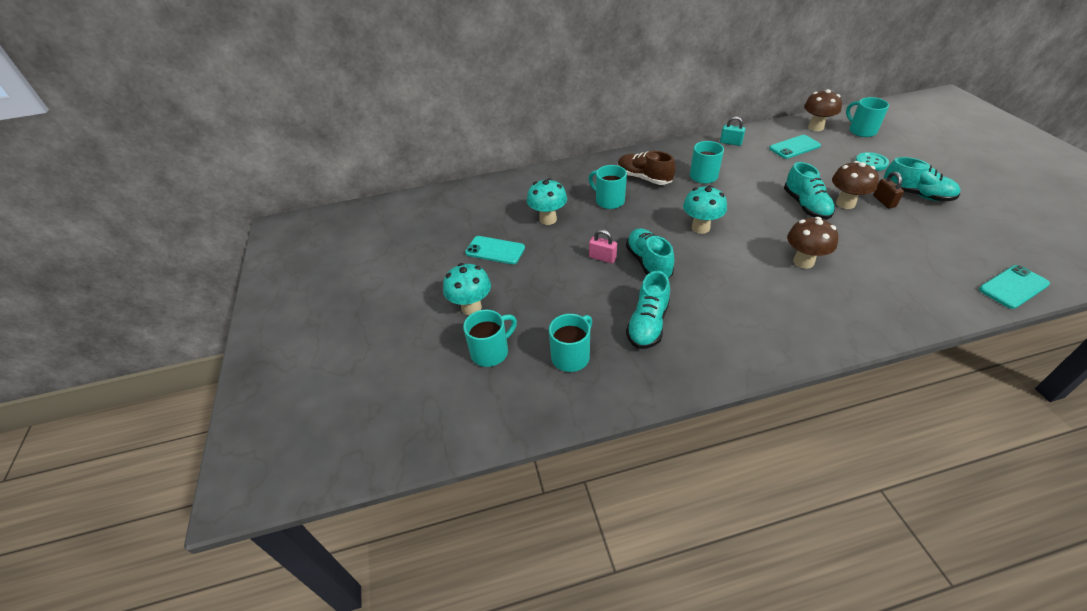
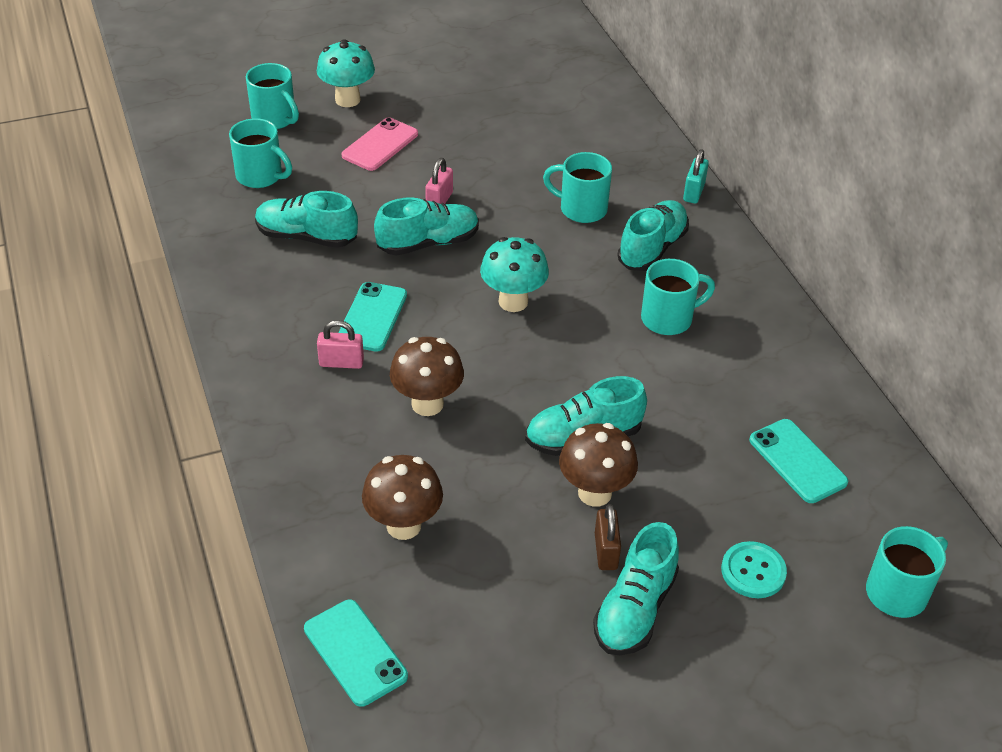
camera: 80 degrees right, 0 degrees up
turquoise phone [465,236,525,264] -> turquoise phone moved to [338,282,407,352]
turquoise mushroom [527,178,567,225] -> none
turquoise mug [588,165,627,209] -> turquoise mug turned 105 degrees counterclockwise [543,152,612,223]
brown shoe [618,151,676,185] -> turquoise shoe [618,200,689,271]
turquoise padlock [720,116,745,146] -> turquoise padlock moved to [683,149,709,204]
brown mushroom [804,89,842,131] -> brown mushroom moved to [362,455,443,540]
brown padlock [873,172,904,208] -> brown padlock turned 75 degrees counterclockwise [595,504,621,570]
none -> pink padlock [317,320,364,369]
none -> pink phone [342,117,418,171]

